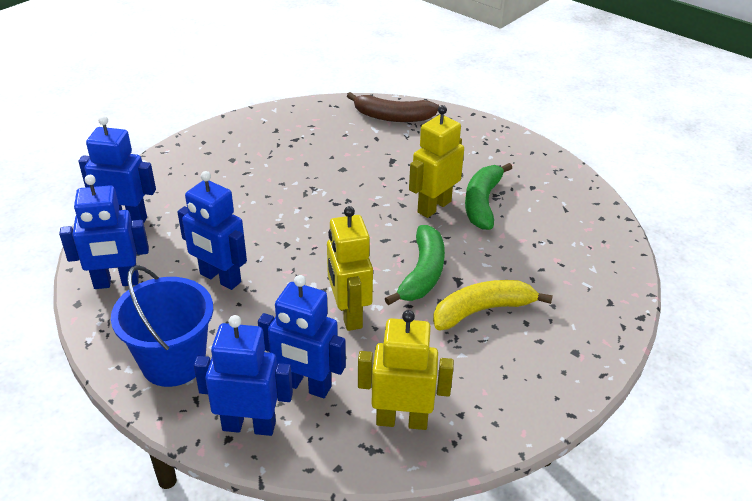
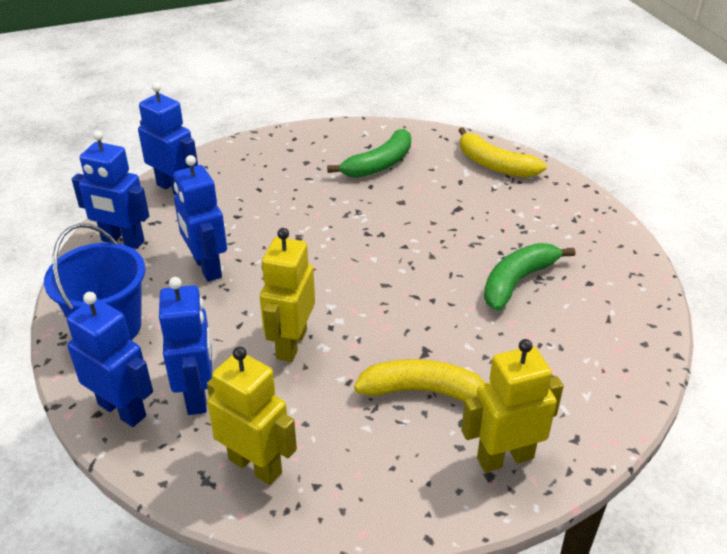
camera: 30 degrees right, 0 degrees up
blue robot [258,275,346,398] -> blue robot turned 150 degrees counterclockwise [159,277,212,415]
brown banana [347,92,439,122] -> yellow banana [458,127,547,178]
green banana [385,225,445,305] -> green banana moved to [327,129,411,178]
yellow robot [409,105,464,218] -> yellow robot moved to [461,339,564,472]

